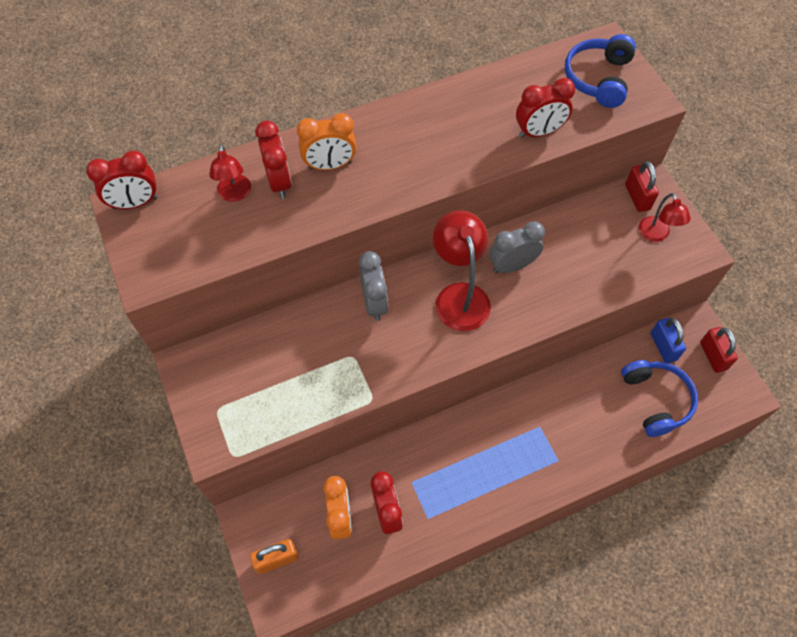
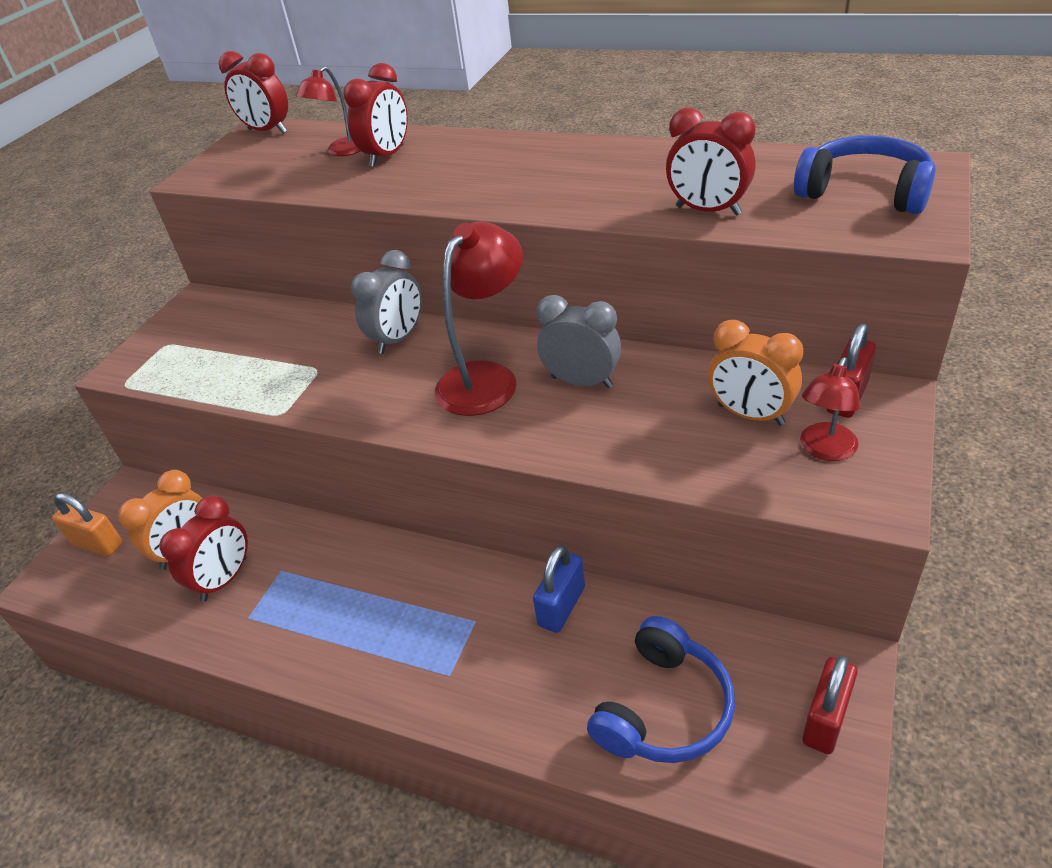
camera: 50 degrees right, 20 degrees down
orange clock [297,113,356,170] -> orange clock moved to [708,320,803,426]
blue headphones [565,34,636,108] -> blue headphones turned 60 degrees clockwise [794,135,936,214]
blue padlock [650,318,686,363] -> blue padlock moved to [533,546,585,633]

